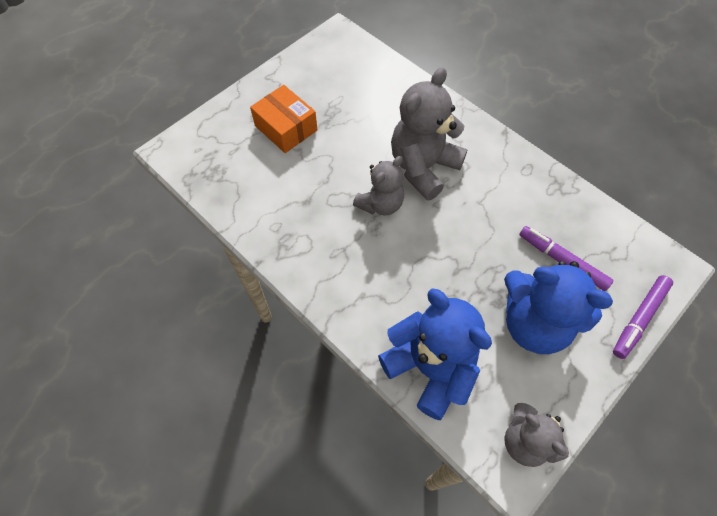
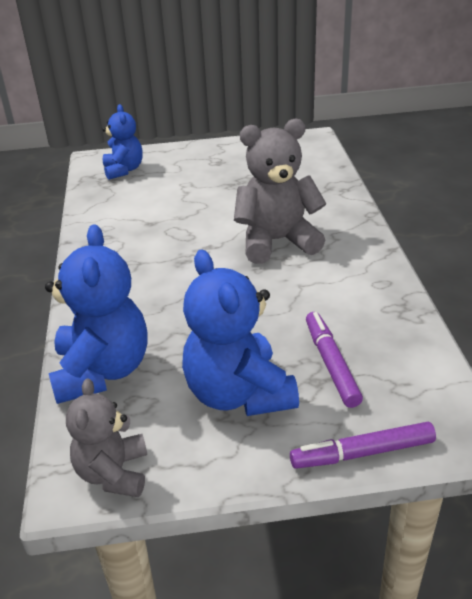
camera: 40 degrees right, 25 degrees down
orange box [250,85,317,153] -> none
grey teddy bear [353,156,404,215] -> none
none -> blue teddy bear [103,104,143,180]

